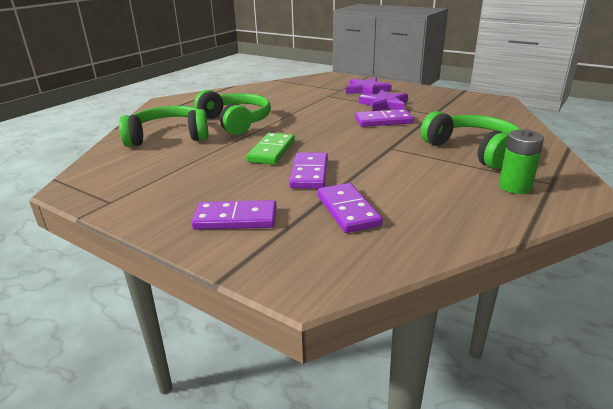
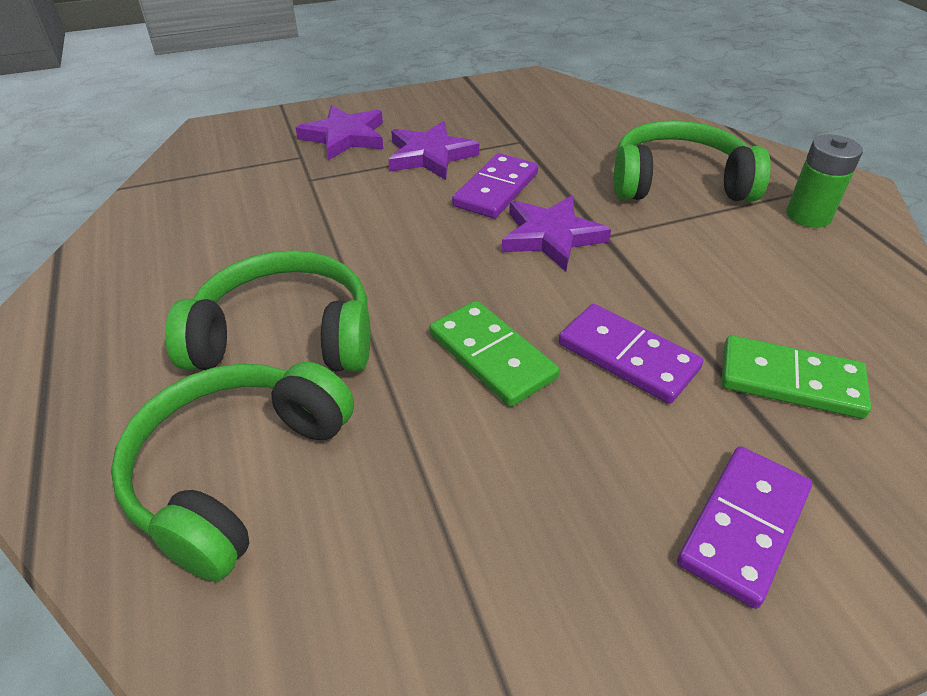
camera: 55 degrees left, 15 degrees up
purple domino [317,183,383,233] -> green domino [721,335,871,419]
none -> purple star [502,196,611,271]

